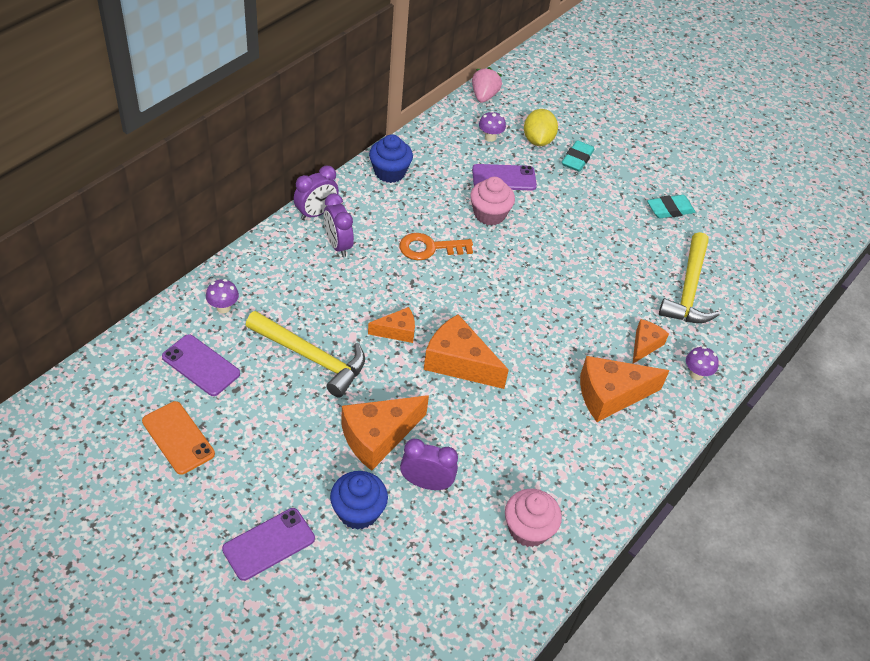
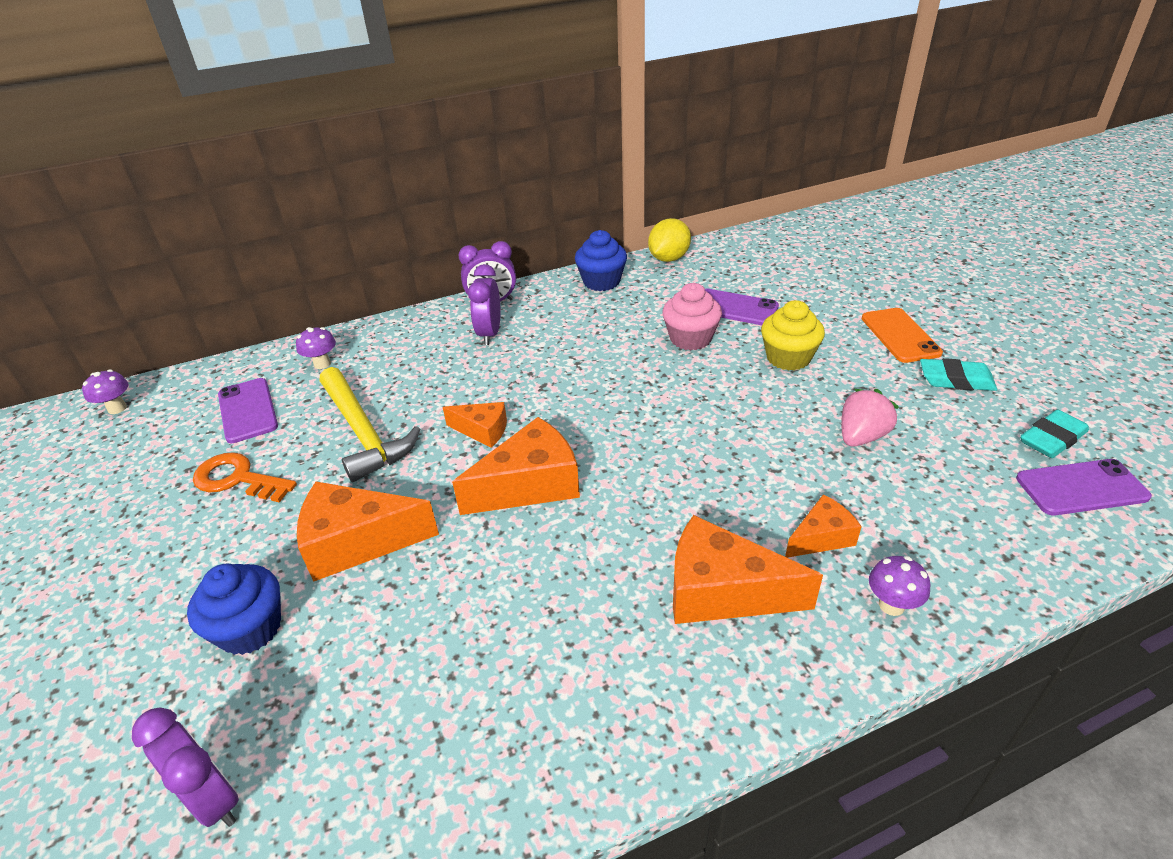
camera: 35 degrees right, 10 degrees down
orange phone [142,401,215,475] -> orange phone moved to [862,308,943,363]
purple phone [222,508,315,581] -> purple phone moved to [1016,459,1152,515]
orange key [399,233,473,260] -> orange key moved to [193,452,297,502]
purple clock [400,439,458,490] -> purple clock moved to [132,707,239,827]
orange cheese [424,314,509,389] -> orange cheese turned 90 degrees clockwise [452,417,580,515]
pink strawberry [472,67,502,103] -> pink strawberry moved to [841,389,899,447]
purple mushroom [479,111,506,142] -> purple mushroom moved to [82,369,129,414]
pink cupcake [505,489,562,547] -> none
yellow lemon [524,109,558,146] -> yellow lemon moved to [648,218,691,262]
turquoise eraser [562,140,595,172] -> turquoise eraser moved to [1020,410,1089,458]
yellow hammer [659,232,720,323] -> none
none -> yellow cupcake [761,300,825,371]

